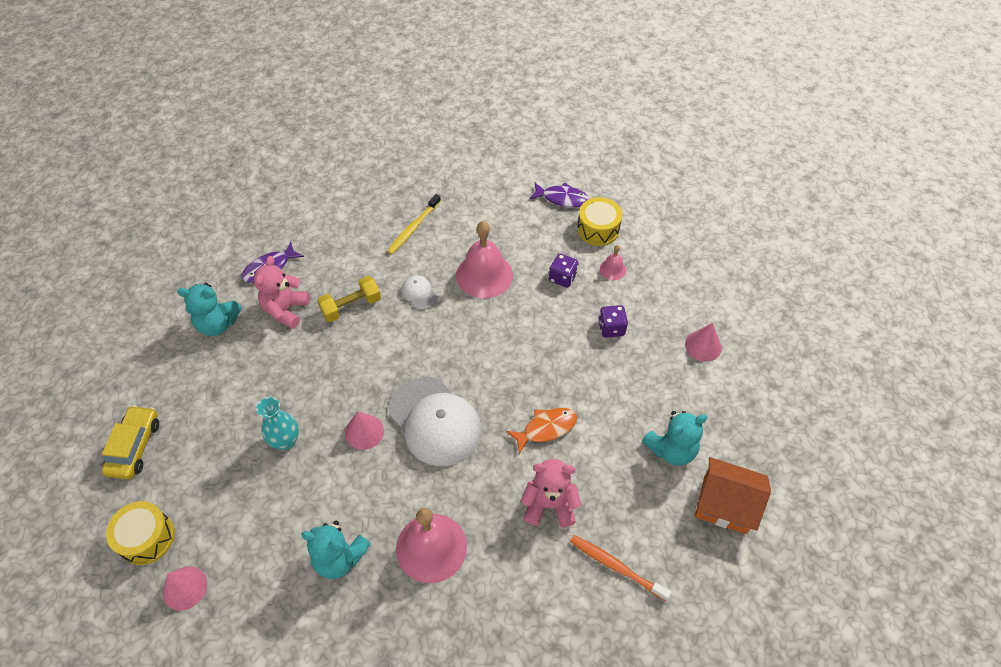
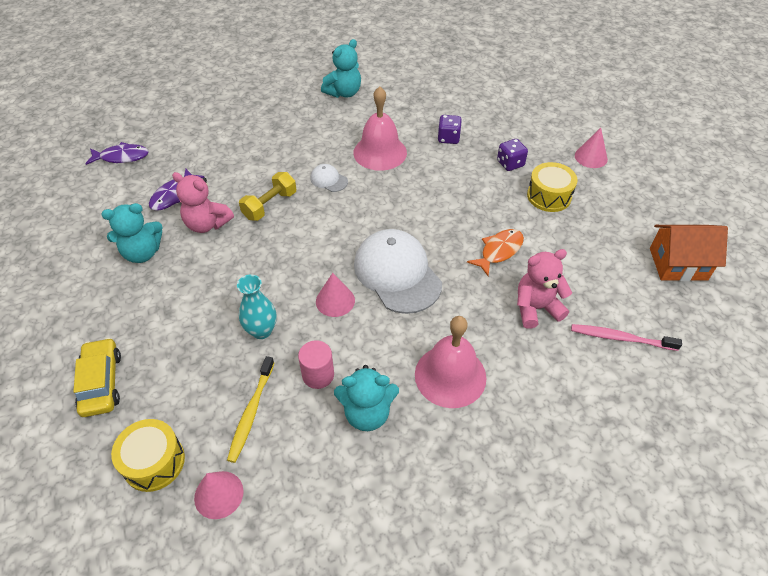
camera: 20 degrees left, 5 degrees down
pink teddy bear [254,256,310,329] -> pink teddy bear turned 60 degrees counterclockwise [172,172,234,233]
yellow toothbrush [387,194,441,254] -> yellow toothbrush moved to [227,356,274,463]
white cap [389,377,481,466] -> white cap turned 150 degrees counterclockwise [354,229,442,314]
purple fish [529,183,589,207] -> purple fish moved to [86,142,149,165]
orange toothbrush [570,535,672,601] -> pink toothbrush [571,324,682,351]
yellow drum [577,197,622,246] -> yellow drum moved to [527,162,577,212]
pink bell [600,245,626,280] -> none
turquoise teddy bear [642,411,707,466] -> turquoise teddy bear moved to [321,39,361,98]
none -> pink cylinder [298,340,334,389]

